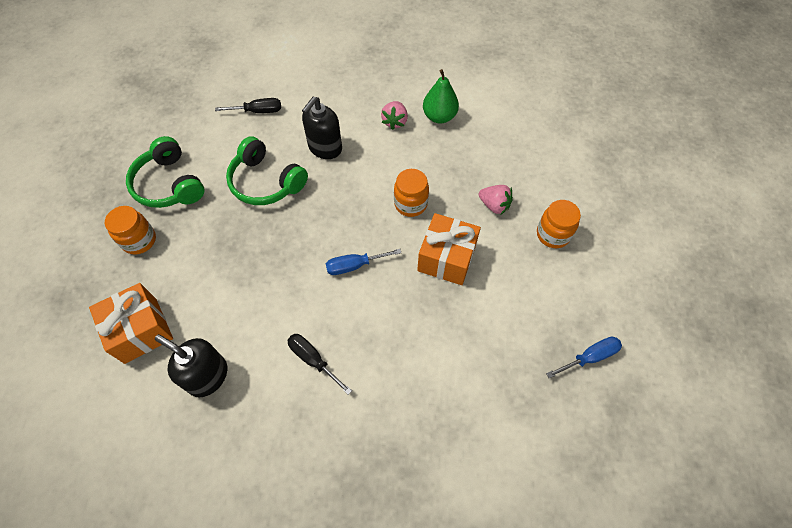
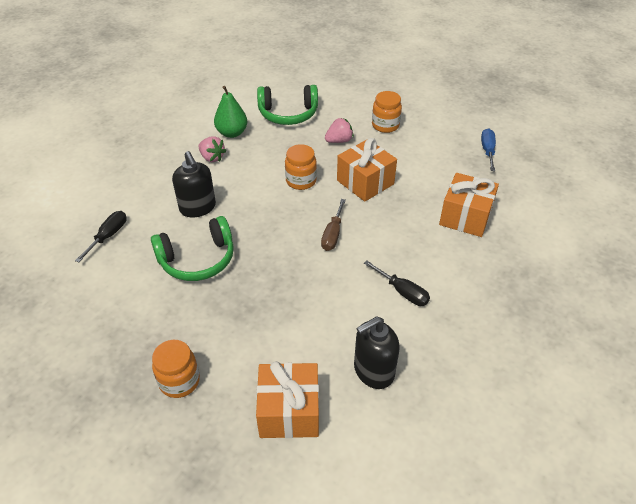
camera: 60 degrees left, 15 degrees down
green headphones [126,136,204,208] -> green headphones moved to [257,85,318,125]
black screwdriver [287,334,352,395] -> black screwdriver turned 120 degrees counterclockwise [364,260,430,306]
blue screwdriver [326,249,401,275] -> brown screwdriver [321,199,346,251]
none -> orange gift [439,173,499,237]

